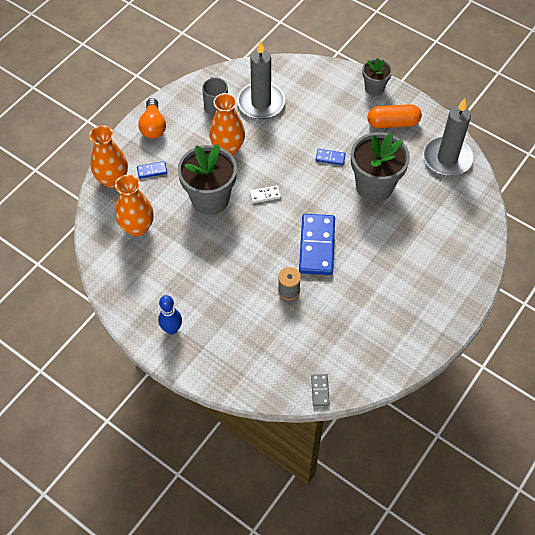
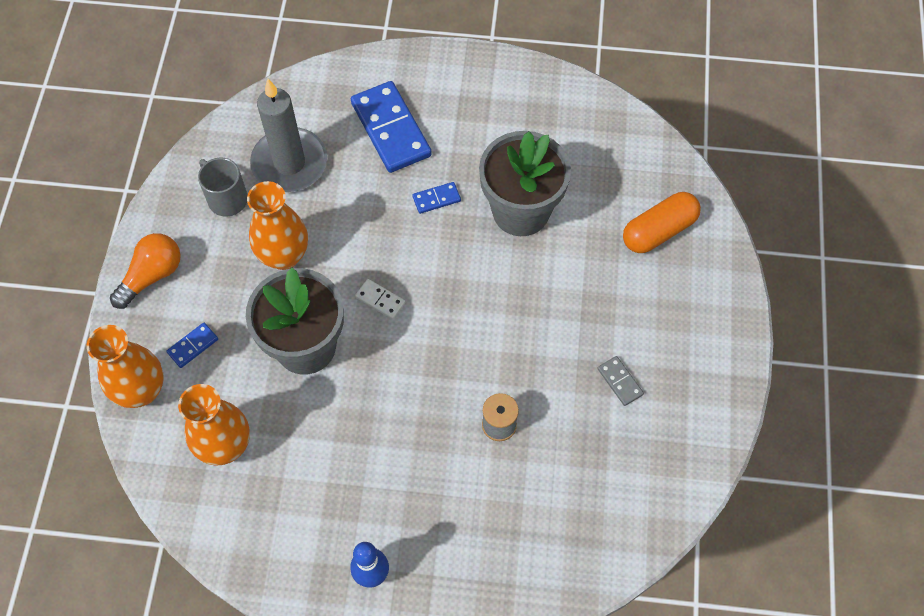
camera: 30 degrees left, 5 degrees up
orange light bulb [138,98,166,139] -> orange light bulb turned 105 degrees counterclockwise [110,233,181,309]
white domino [250,185,281,203] -> white domino turned 75 degrees clockwise [355,279,406,319]
blue domino [299,214,335,275] -> blue domino moved to [351,81,432,173]
grey domino [311,374,330,406] -> grey domino moved to [597,356,644,406]
grey flower pot [362,58,392,96] -> none
orange capsule [368,104,422,128] -> orange capsule moved to [623,192,701,253]
grey candle [423,98,473,176] -> none

